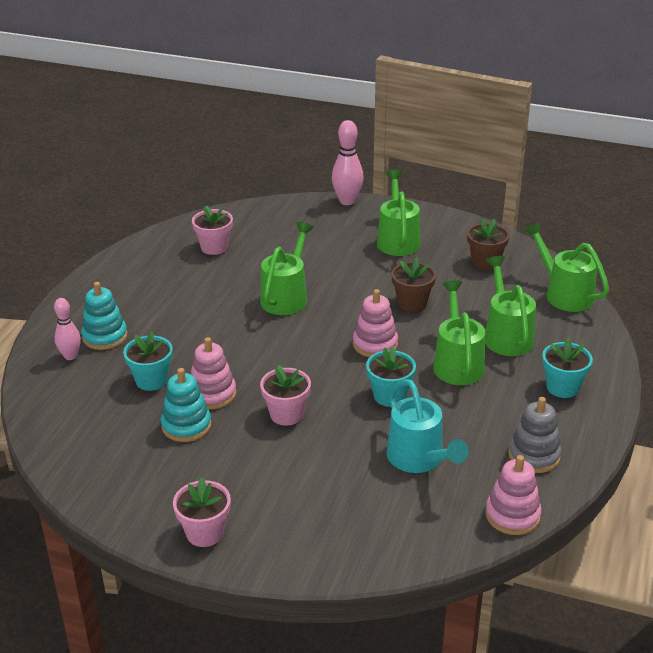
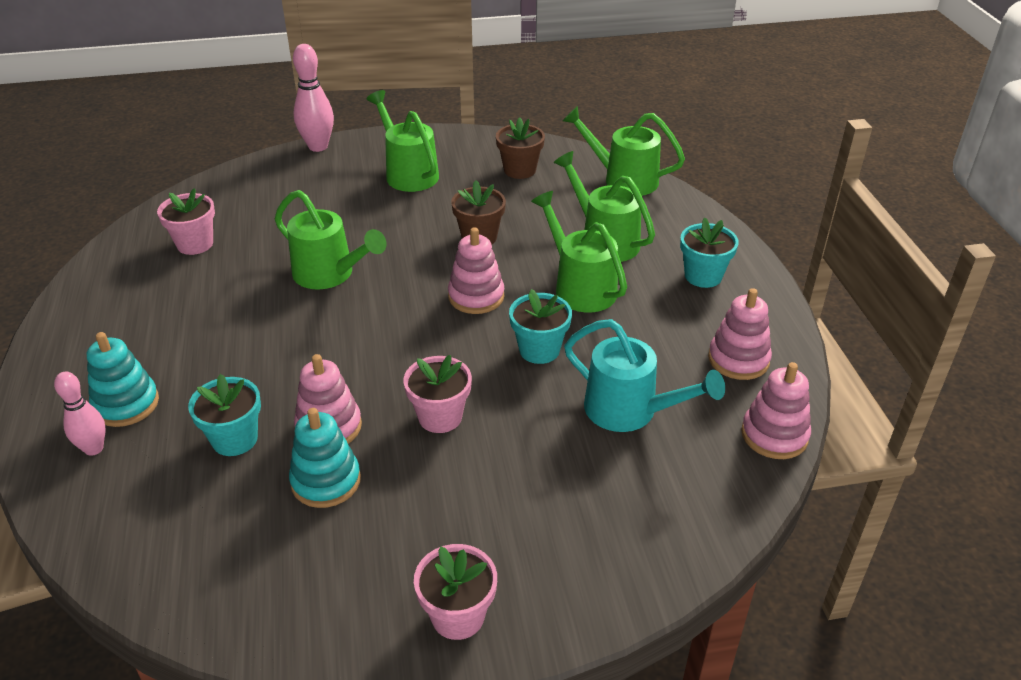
camera: 30 degrees left, 5 degrees up
green watering can [260,222,314,315] -> green watering can turned 135 degrees clockwise [275,190,387,289]
grey stacking toy [508,397,561,473] -> pink stacking toy [708,288,772,380]

